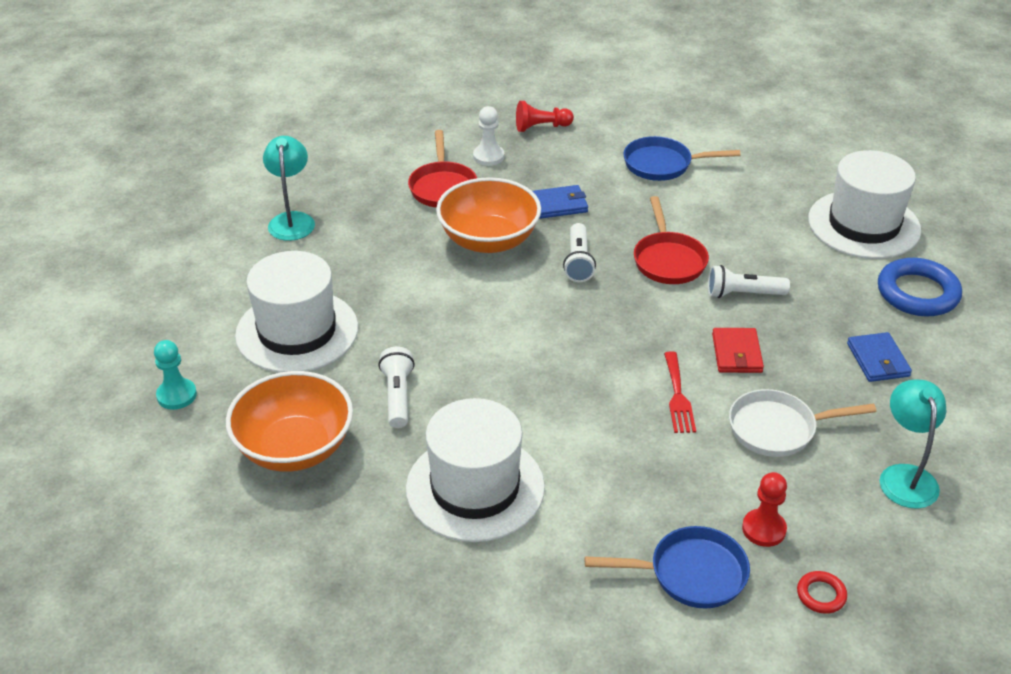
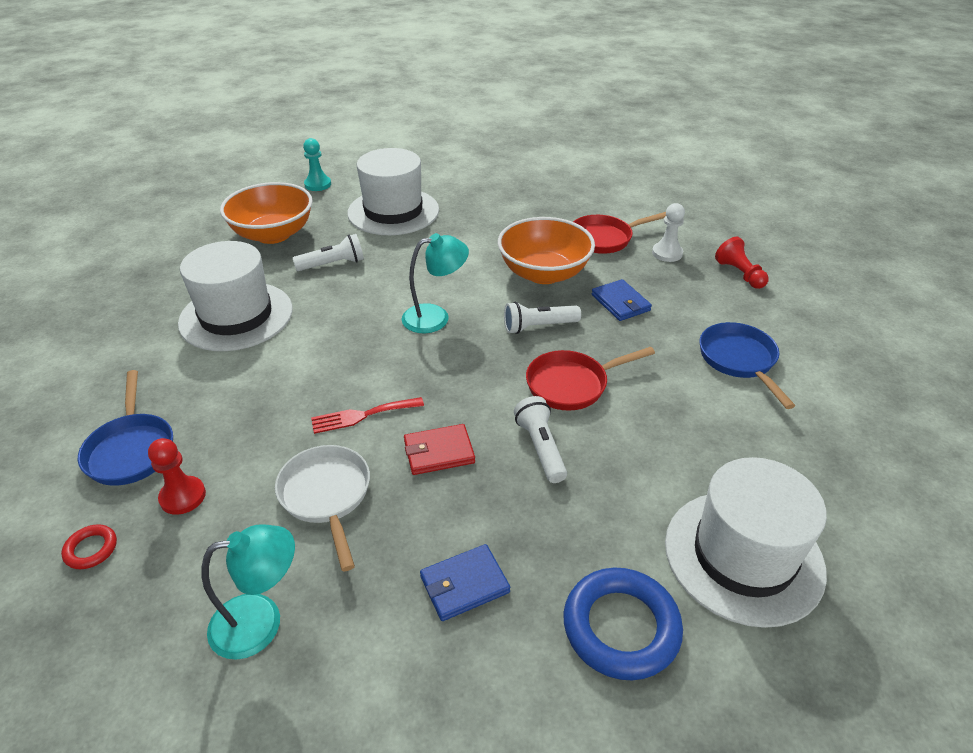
camera: 75 degrees right, 0 degrees up
turquoise lamp [263,136,315,241] -> turquoise lamp moved to [402,233,469,333]

